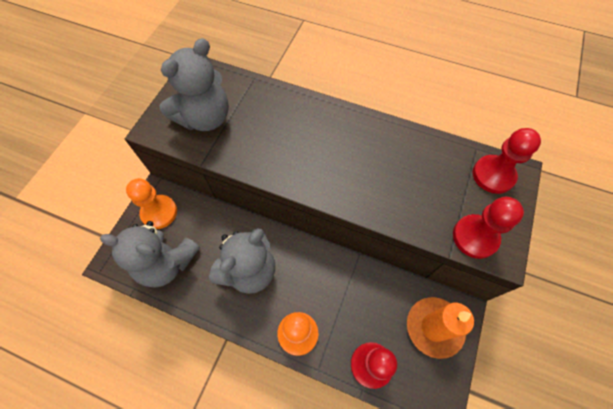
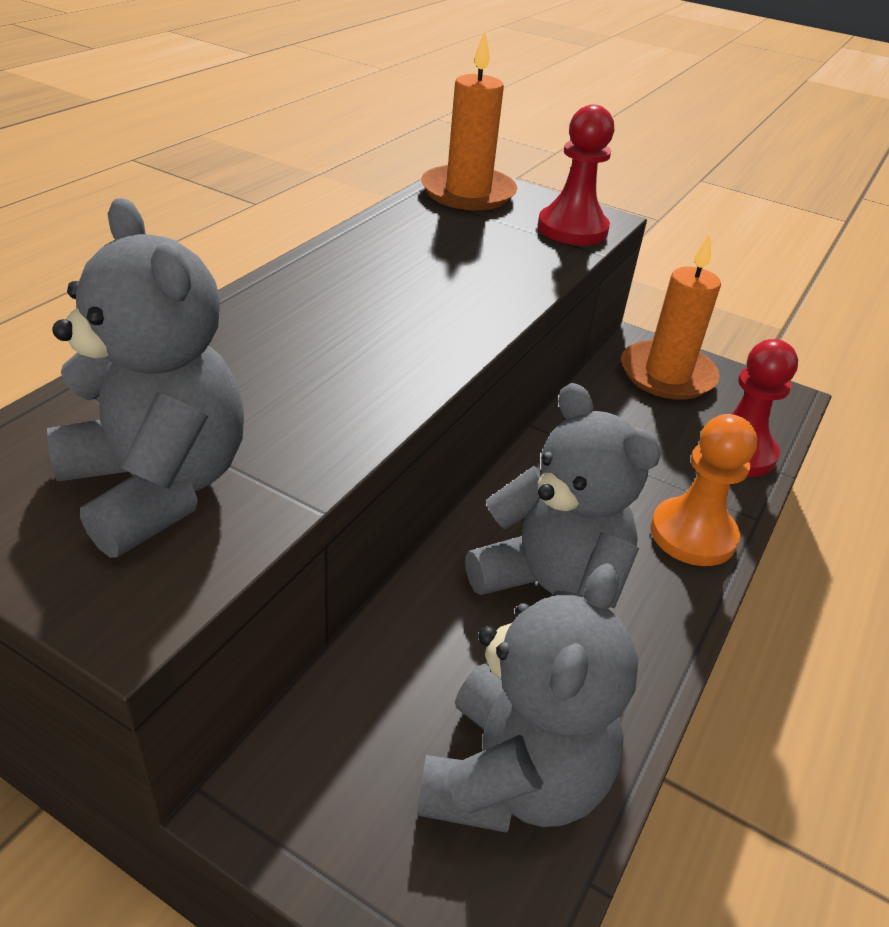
camera: 85 degrees left, 25 degrees down
orange pawn [126,178,177,229] -> none
red pawn [473,128,541,194] -> orange candle [421,31,517,211]

